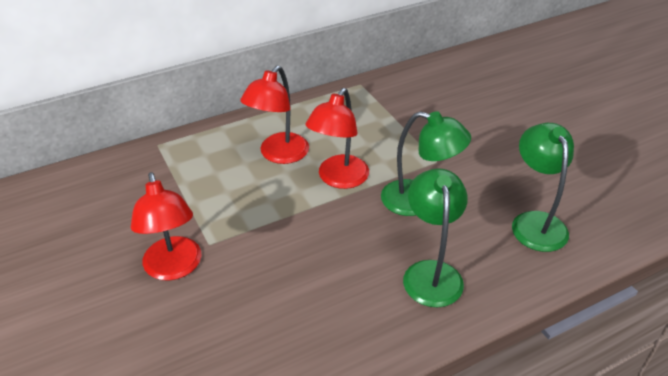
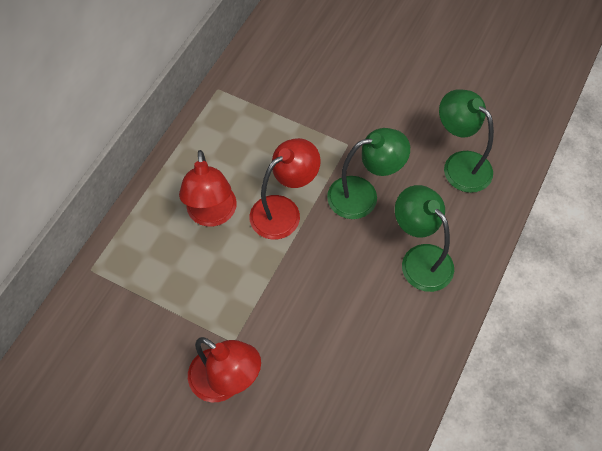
camera: 35 degrees left, 20 degrees up
red lamp [305,88,369,189] -> red lamp turned 120 degrees counterclockwise [250,138,321,240]

